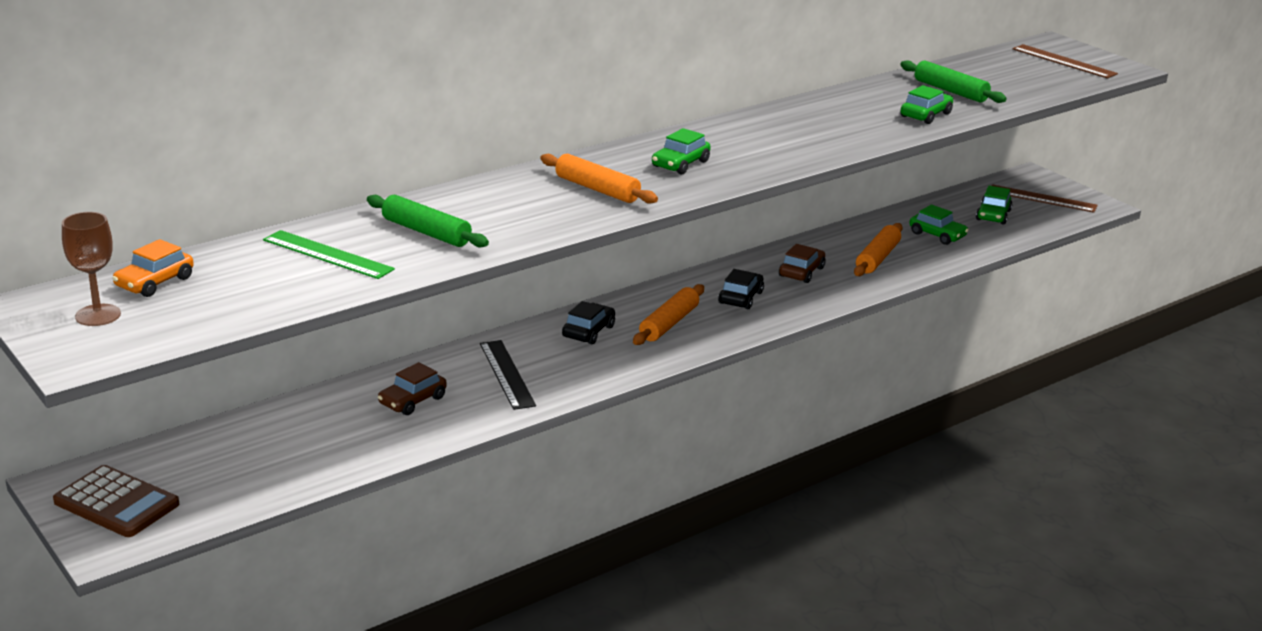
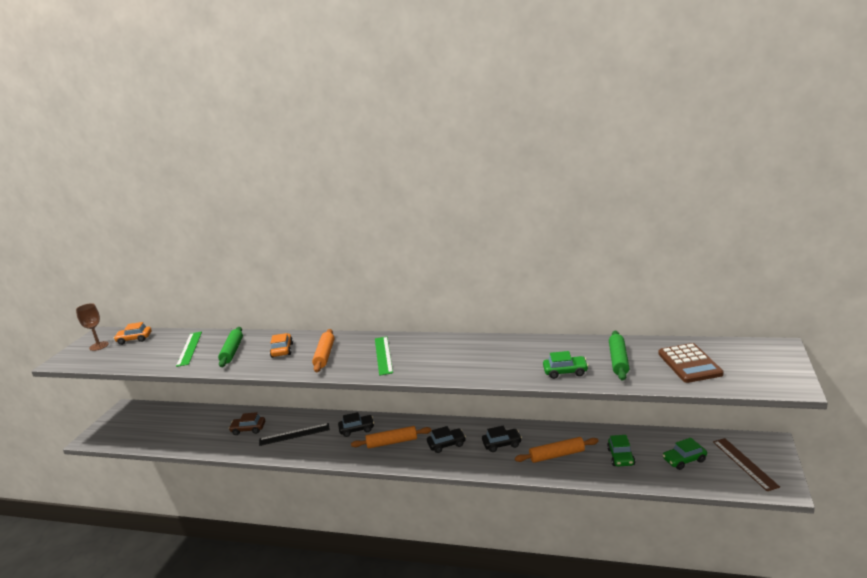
camera: 55 degrees right, 5 degrees down
brown calculator [53,465,179,537] -> brown calculator moved to [658,343,724,383]
black ruler [480,340,536,410] -> black ruler turned 45 degrees clockwise [259,423,330,446]
green car [652,128,710,175] -> green ruler [375,336,393,376]
brown car [779,244,825,283] -> black car [482,426,522,452]
brown ruler [1012,44,1118,79] -> none
none -> orange car [270,333,293,358]

